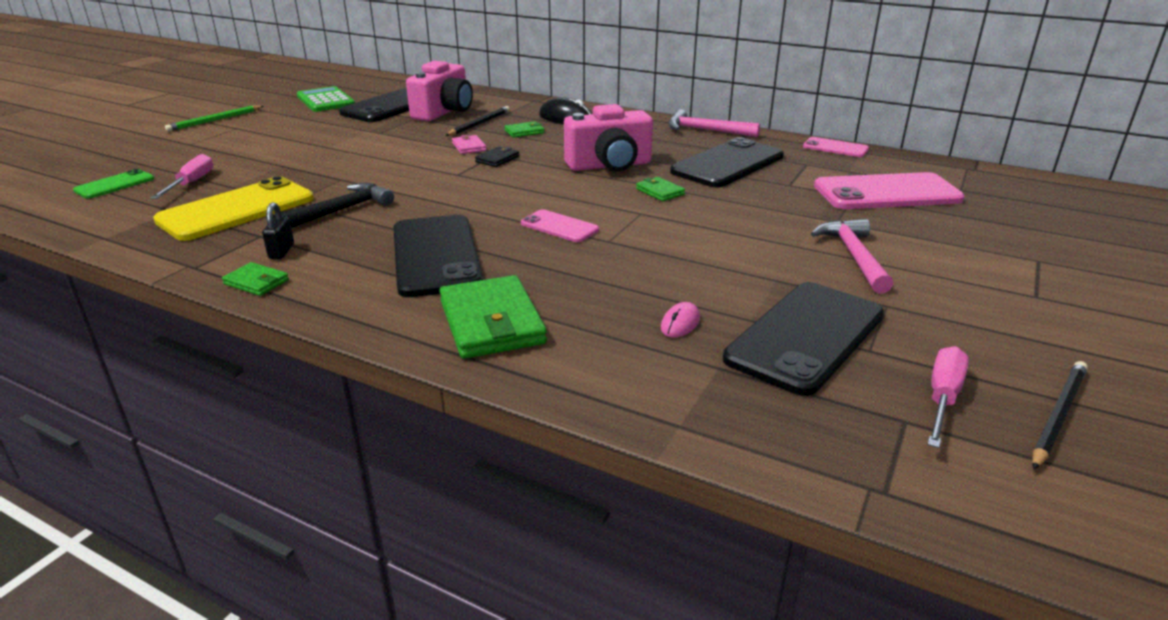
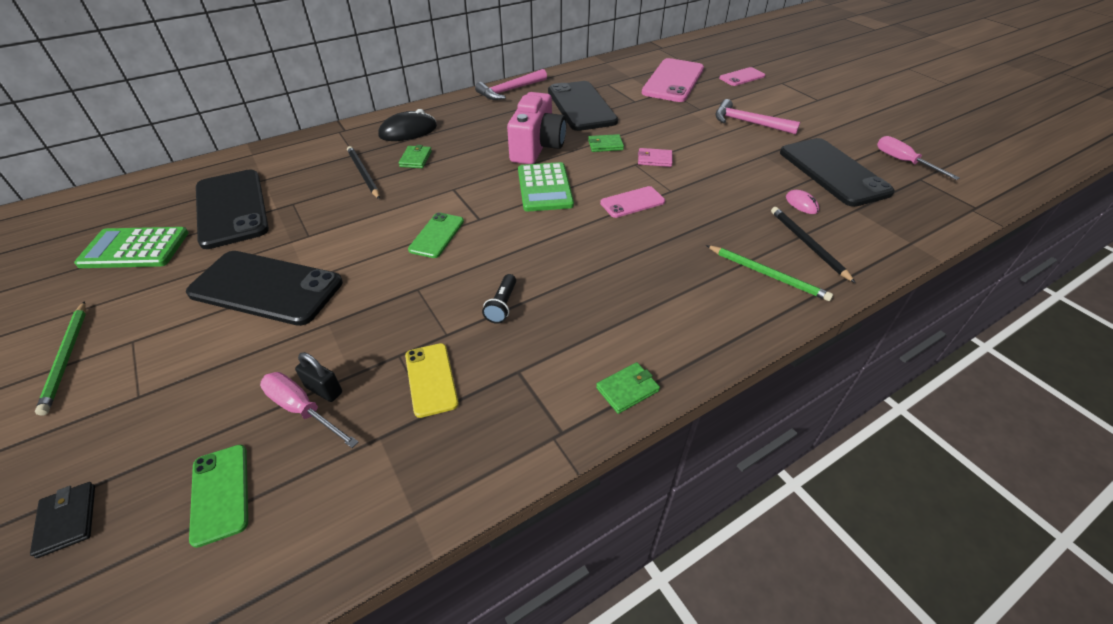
camera: 60 degrees left, 15 degrees up
yellow phone [153,176,314,241] -> yellow phone [405,343,459,418], size x0.52
black padlock [262,202,294,259] -> black padlock moved to [295,352,342,402]
black hammer [272,183,394,228] -> black flashlight [482,274,516,324]
black phone [393,215,483,297] -> black phone moved to [186,251,343,326]
pink camera [406,61,473,121] -> none
green wallet [439,275,547,359] -> green pencil [706,245,833,301]
pink wallet [452,135,486,154] -> pink wallet moved to [638,148,673,167]
black wallet [475,146,519,167] -> black wallet moved to [30,482,95,558]
pink phone [803,137,869,157] -> pink phone moved to [719,67,765,86]
black pencil [1032,361,1088,470] -> black pencil moved to [771,207,855,283]
none -> green phone [408,212,464,258]
none -> green calculator [518,162,574,212]

